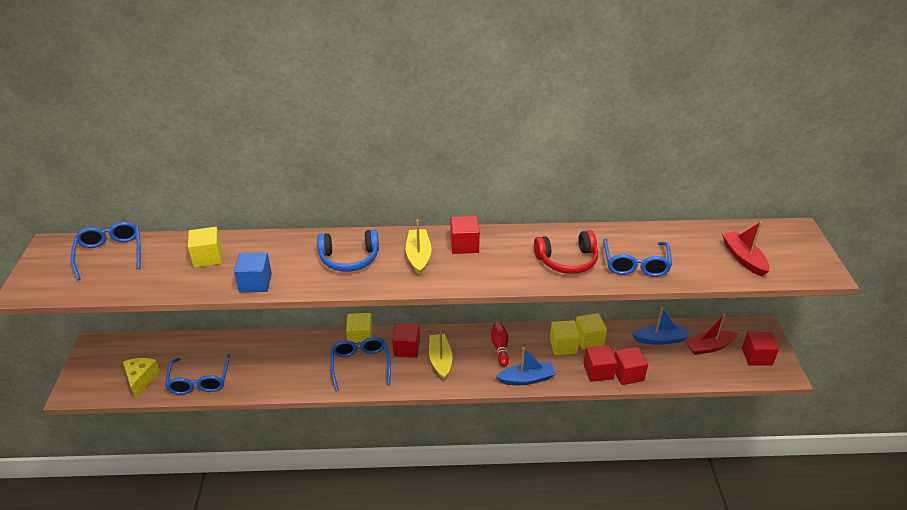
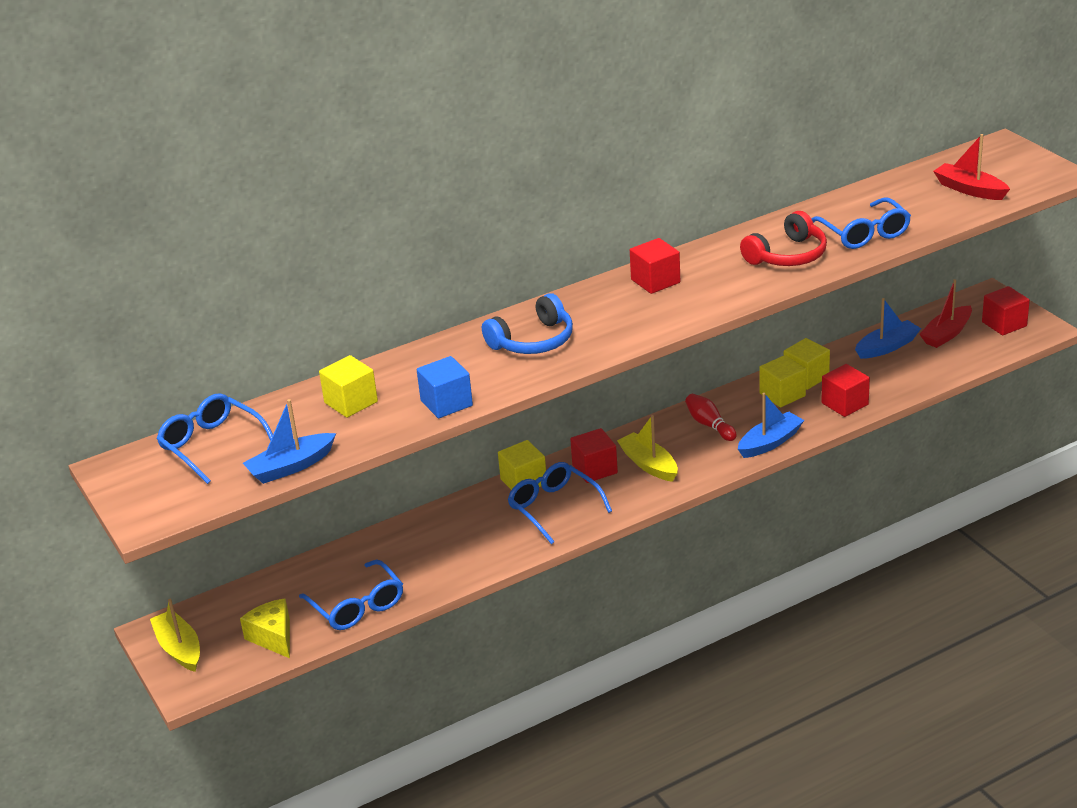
camera: 25 degrees left, 5 degrees down
yellow boat [406,220,432,275] -> yellow boat moved to [150,599,200,672]
red cube [614,347,648,385] -> none
none -> blue boat [243,399,336,484]

